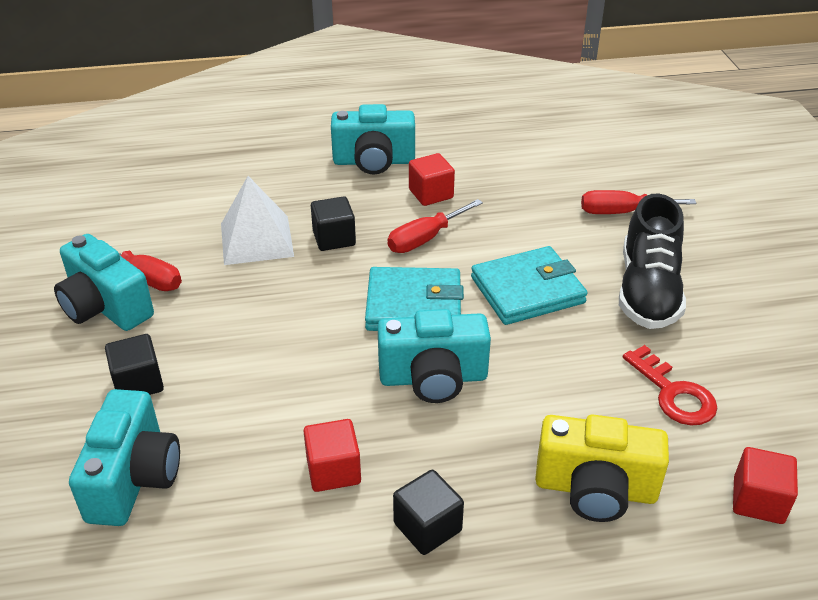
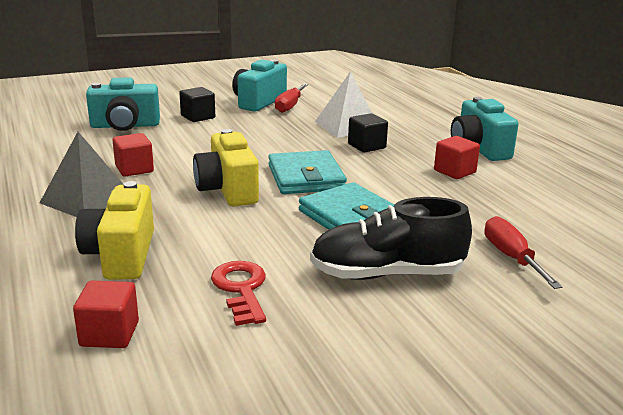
camera: 75 degrees right, 15 degrees down
turquoise camera [377,309,491,403] -> yellow camera [193,129,259,206]
red screwdriver [387,199,483,253] -> none
black cube [393,470,464,555] -> grey pyramid [40,132,123,217]
red key [623,345,717,426] -> red key turned 120 degrees clockwise [211,261,266,326]

